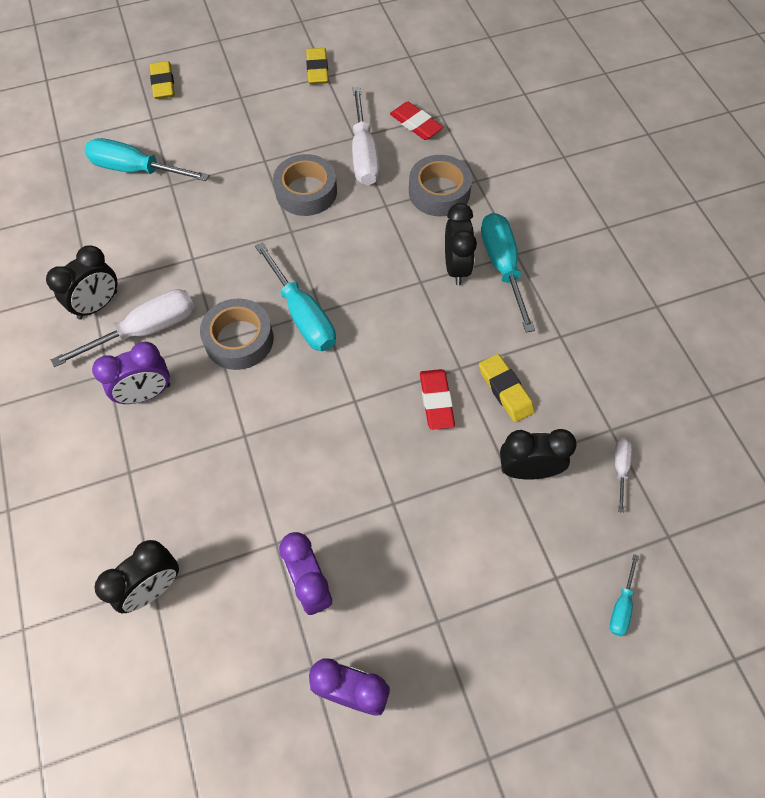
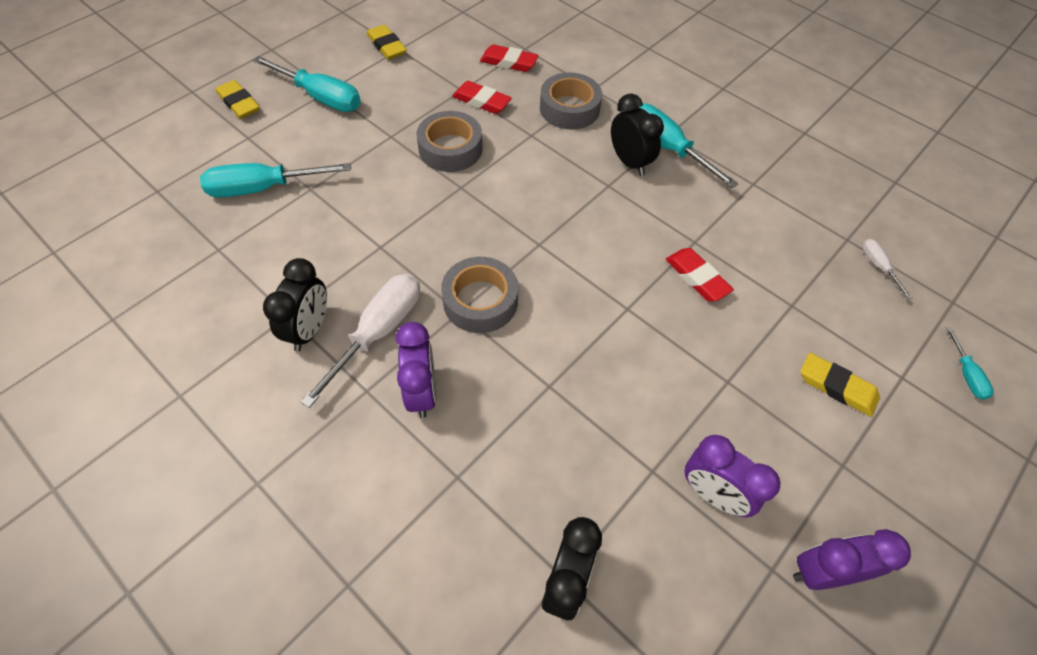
camera: 30 degrees left, 5 degrees down
purple clock [92,342,170,404] -> purple clock turned 45 degrees counterclockwise [396,322,436,418]
turquoise screwdriver [255,242,336,351] -> turquoise screwdriver moved to [253,56,361,112]
white screwdriver [352,87,380,186] -> red eraser [452,81,512,114]
yellow eraser [479,354,535,423] -> yellow eraser moved to [801,353,880,417]
black clock [500,429,577,480] -> none

